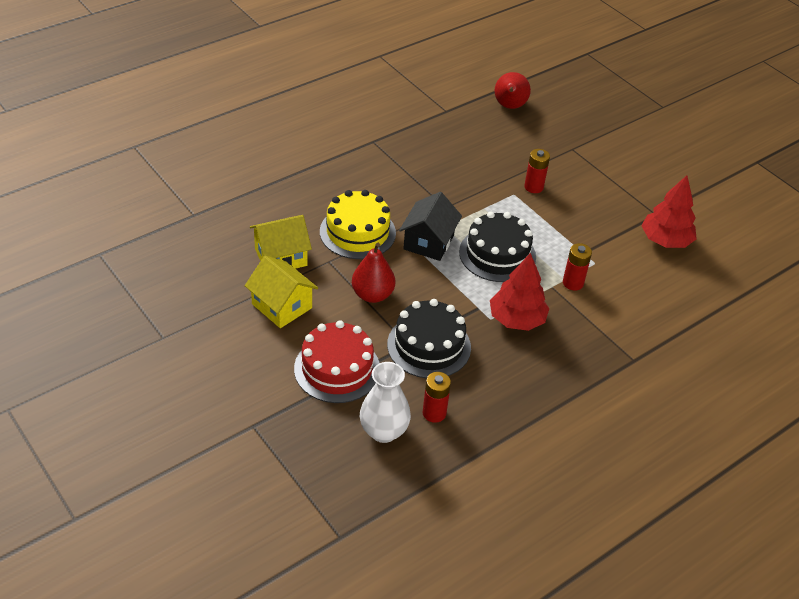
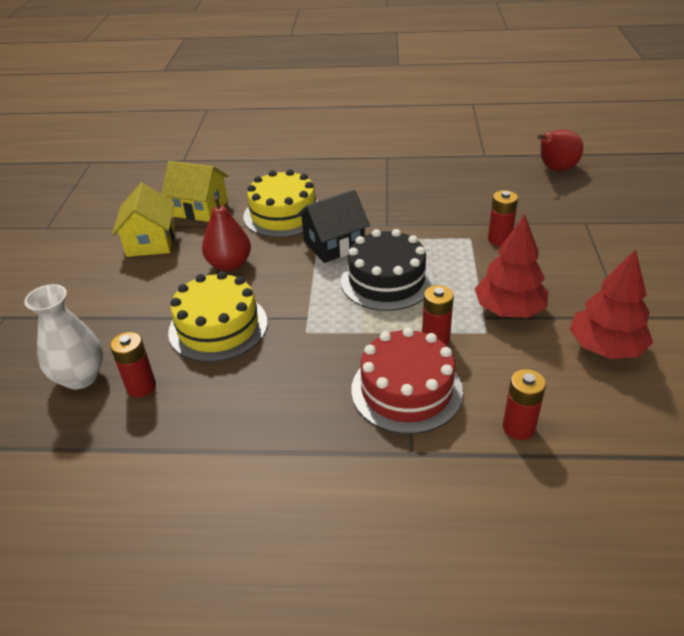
camera: 45 degrees right, 5 degrees down
red cake [294,320,379,403] -> red cake moved to [351,327,463,434]
black cake [387,299,471,378] -> yellow cake [168,271,268,362]
red tree [490,253,549,331] -> red tree moved to [474,214,549,318]
none -> red battery [503,369,546,440]

